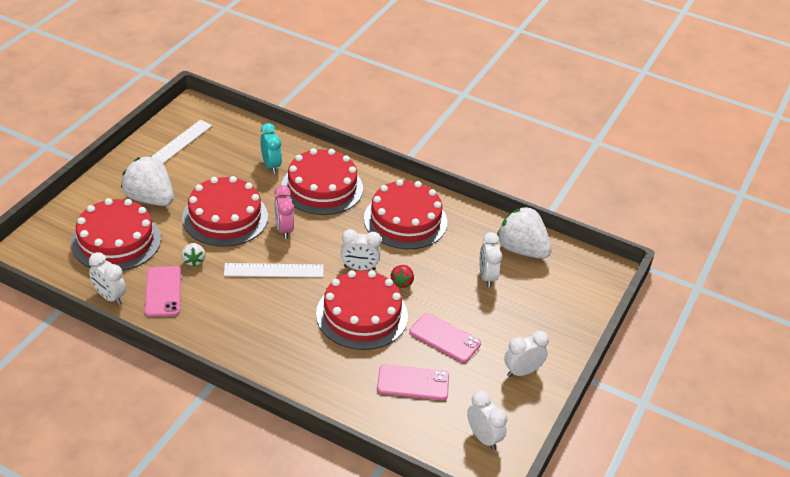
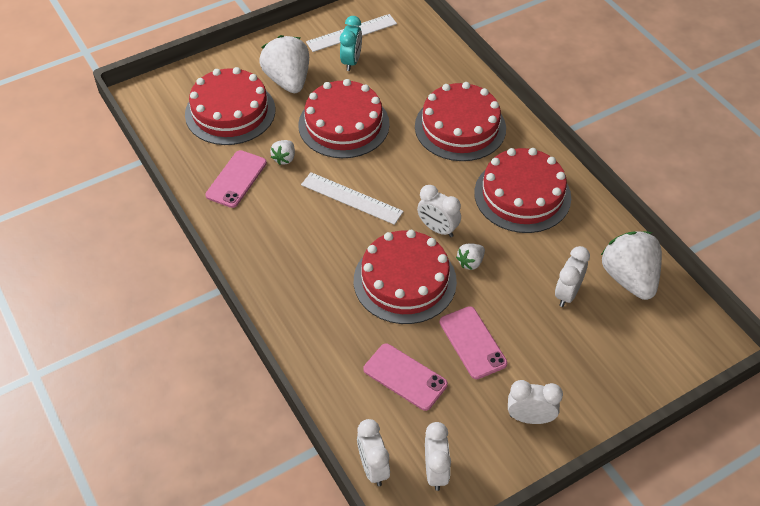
camera: 35 degrees right, 10 degrees up
white clock [89,252,126,305] -> white clock moved to [357,419,390,486]
turquoise clock [260,123,282,174] -> turquoise clock moved to [340,16,362,71]
pink clock [274,185,294,239] -> none
red strawberry [391,265,414,288] -> white strawberry [456,243,485,270]

